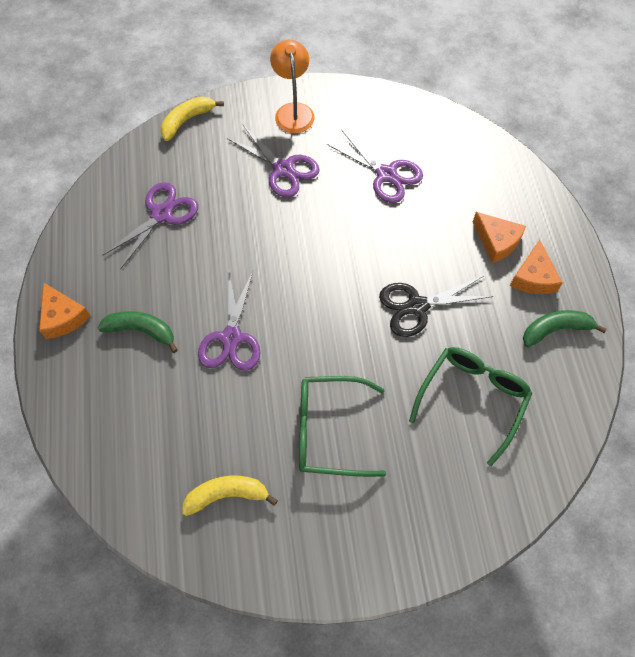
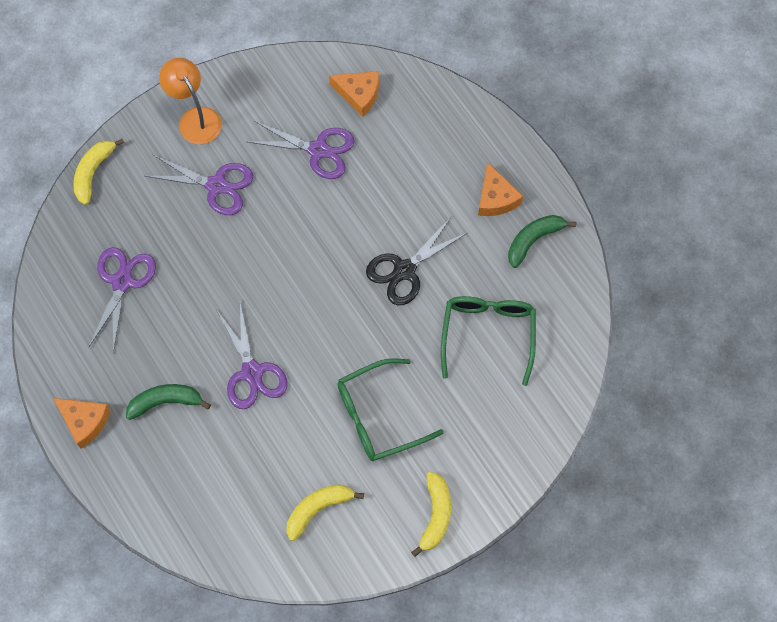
camera: 25 degrees left, 5 degrees up
orange cheese [473,212,526,263] -> orange cheese moved to [329,71,379,117]
none -> yellow banana [411,472,451,557]

